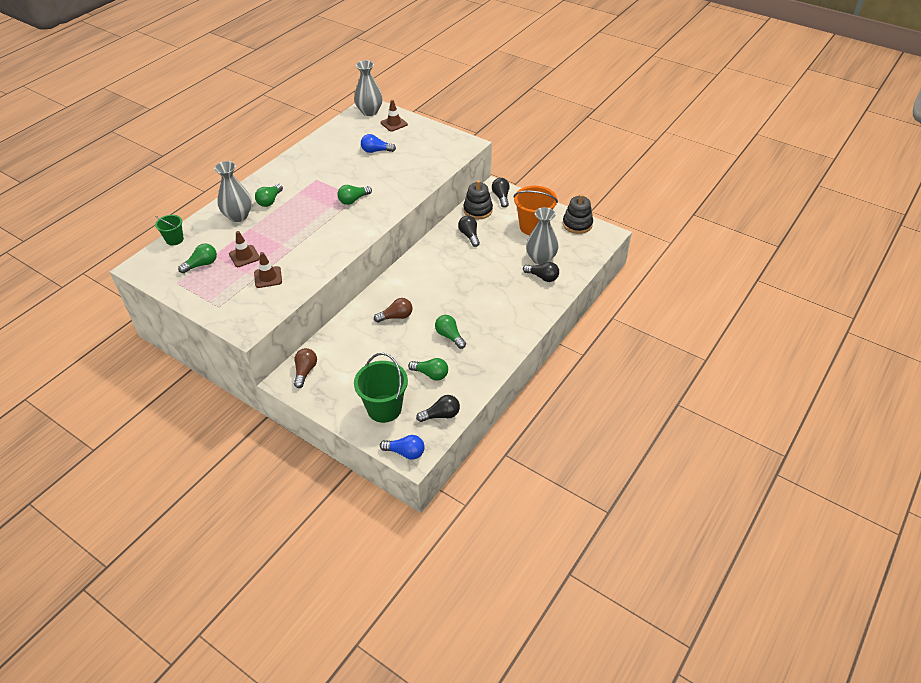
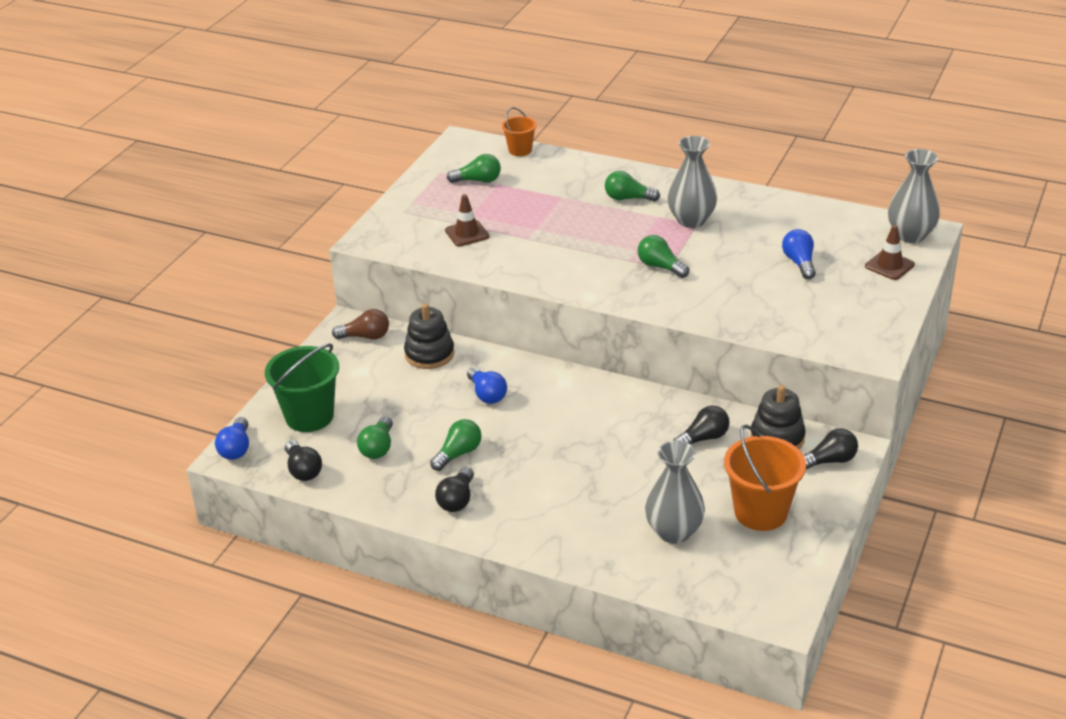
camera: 80 degrees right, 10 degrees down
green bucket [155,215,184,246] -> orange bucket [502,107,537,156]
green light bulb [178,244,217,274] -> green light bulb turned 45 degrees counterclockwise [447,154,501,183]
grey vase [214,161,252,222] -> grey vase moved to [668,136,717,228]
brown traffic cone [229,231,260,267] -> none
brown light bulb [374,298,412,323] -> blue light bulb [467,367,507,404]
black light bulb [523,262,559,282] -> black light bulb moved to [435,467,474,512]
black stacking toy [563,194,593,234] -> black stacking toy moved to [404,303,454,369]

